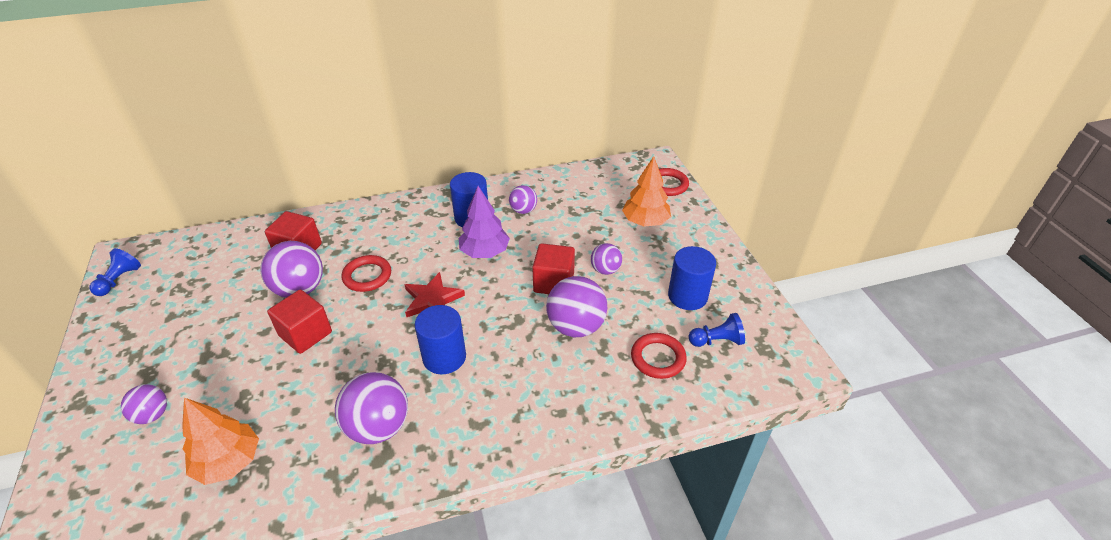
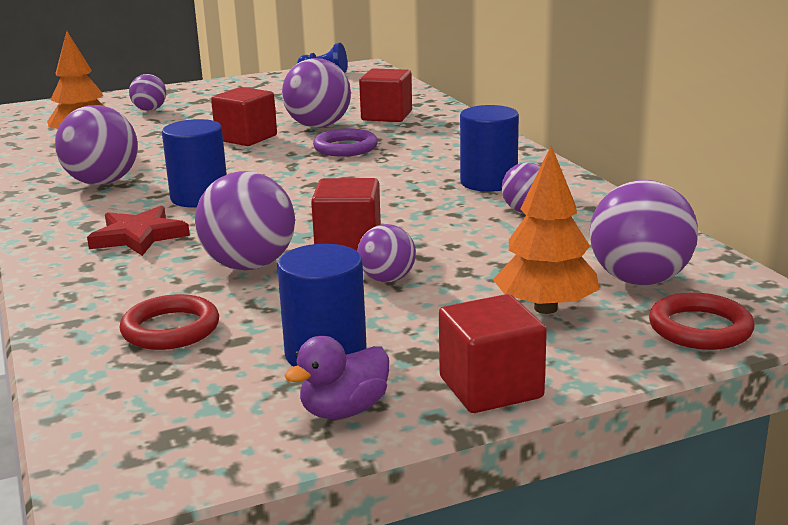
camera: 85 degrees right, 20 degrees down
red ring [342,255,391,292] -> purple ring [313,128,378,157]
red star [404,272,465,317] -> red star moved to [87,206,190,256]
purple tree [459,186,510,258] -> none
blue pawn [689,313,745,347] -> none
none -> purple duck [284,336,389,419]
none -> red cube [439,294,547,413]
none -> purple ball [590,180,698,285]

